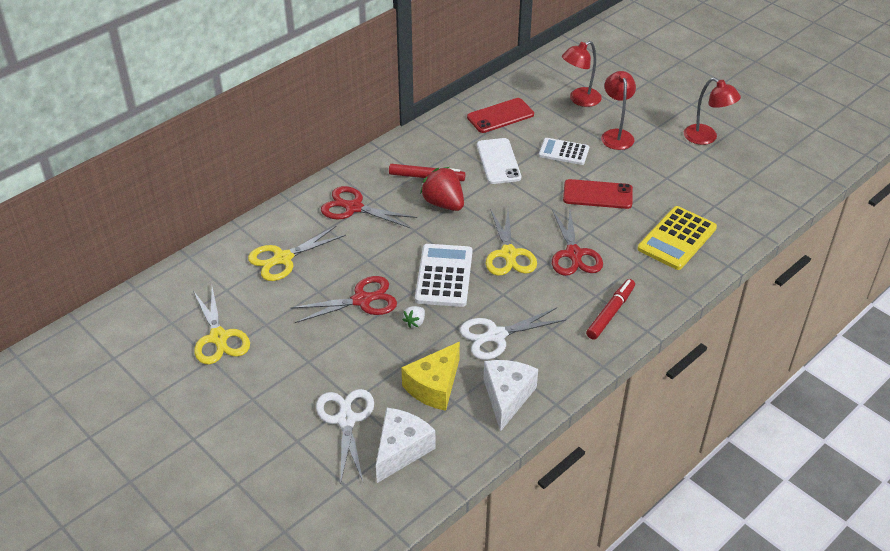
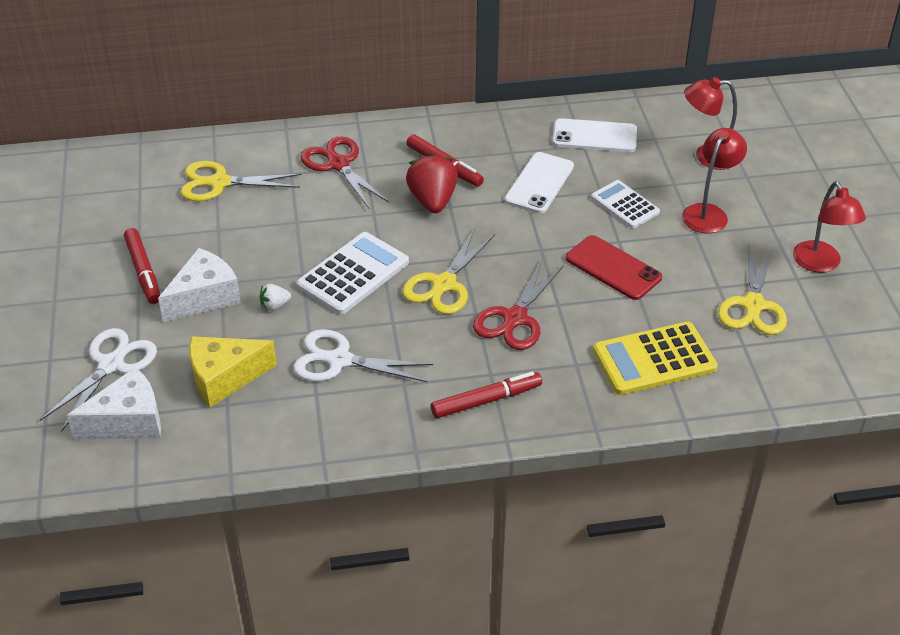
camera: 35 degrees right, 0 degrees up
yellow scissors [193,287,250,364] -> yellow scissors moved to [718,245,787,335]
red scissors [291,276,397,323] -> none
red phone [467,98,534,133] -> white phone [552,118,637,152]
white cheese [483,360,538,432] -> white cheese moved to [158,248,241,322]
none -> red marker [124,228,160,304]

